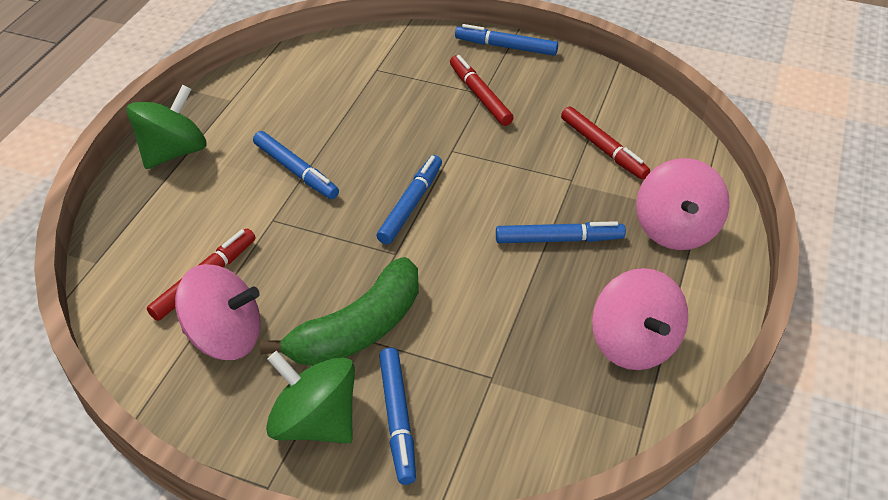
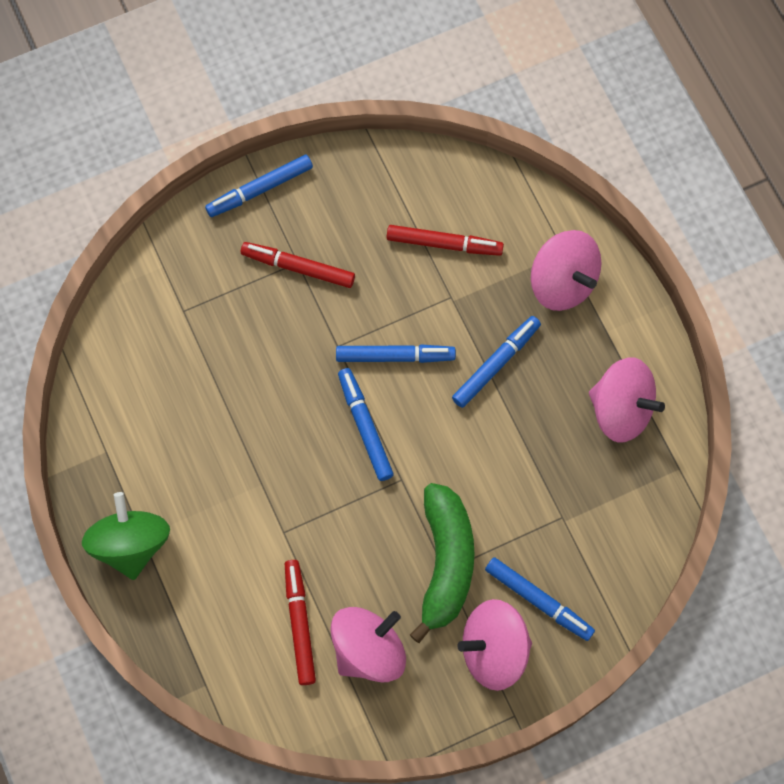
camera: 45 degrees left, 25 degrees up
blue marker [253,131,339,199] -> blue marker moved to [336,344,456,363]
green spinning top [266,351,355,444] -> pink spinning top [457,599,532,691]

